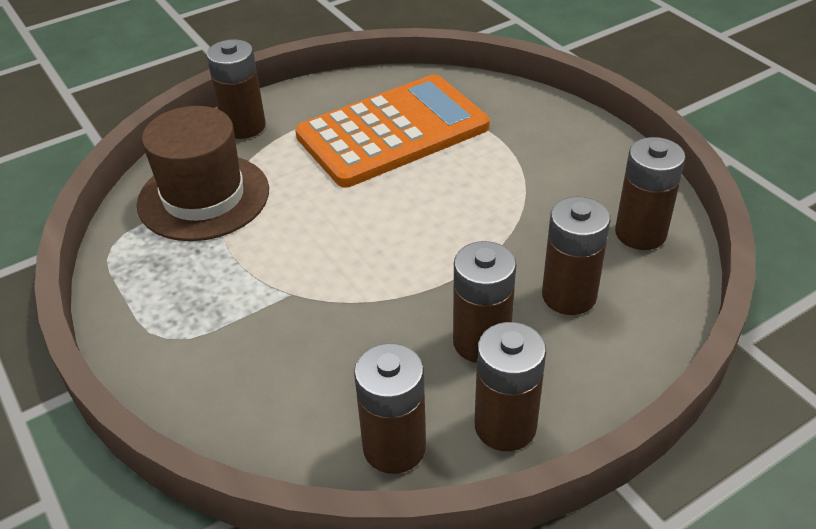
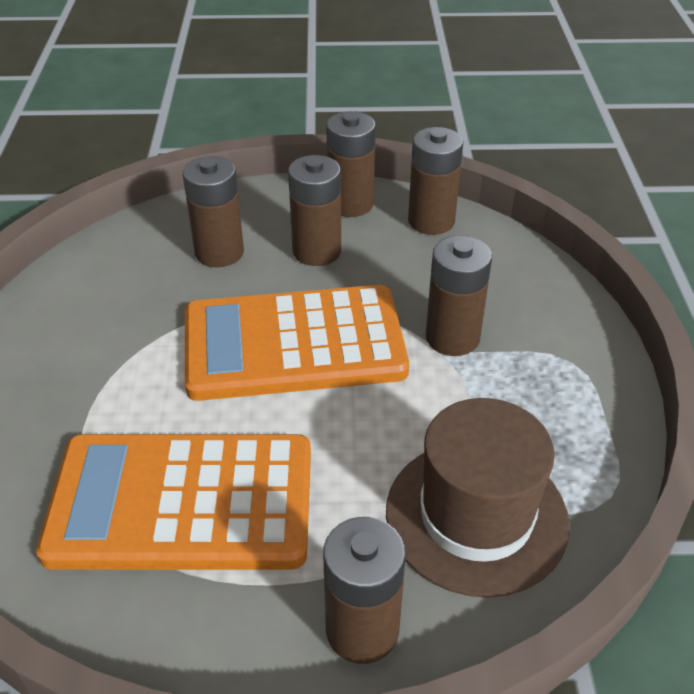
camera: 150 degrees left, 0 degrees up
brown battery [615,137,686,250] -> brown battery moved to [425,235,492,356]
none -> orange calculator [185,285,409,401]

